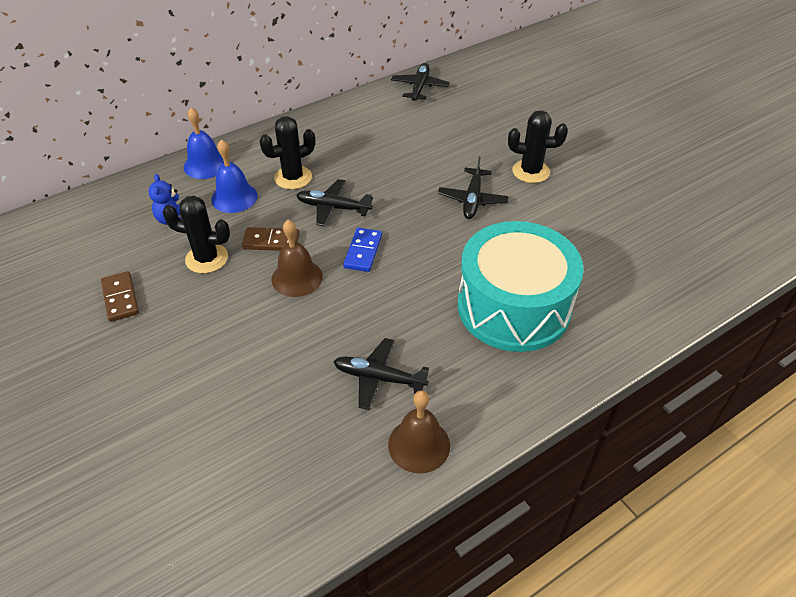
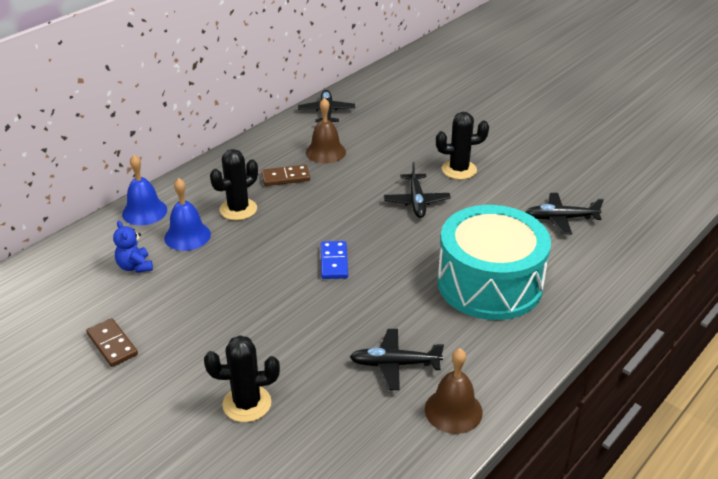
camera: 15 degrees left, 10 degrees down
black cactus [162,196,230,273] -> black cactus moved to [204,335,280,422]
brown domino [242,227,299,251] -> brown domino moved to [261,165,310,186]
brown bell [271,220,323,297] -> brown bell moved to [306,98,346,164]
black plane [296,179,373,226] -> black plane moved to [526,193,604,235]

